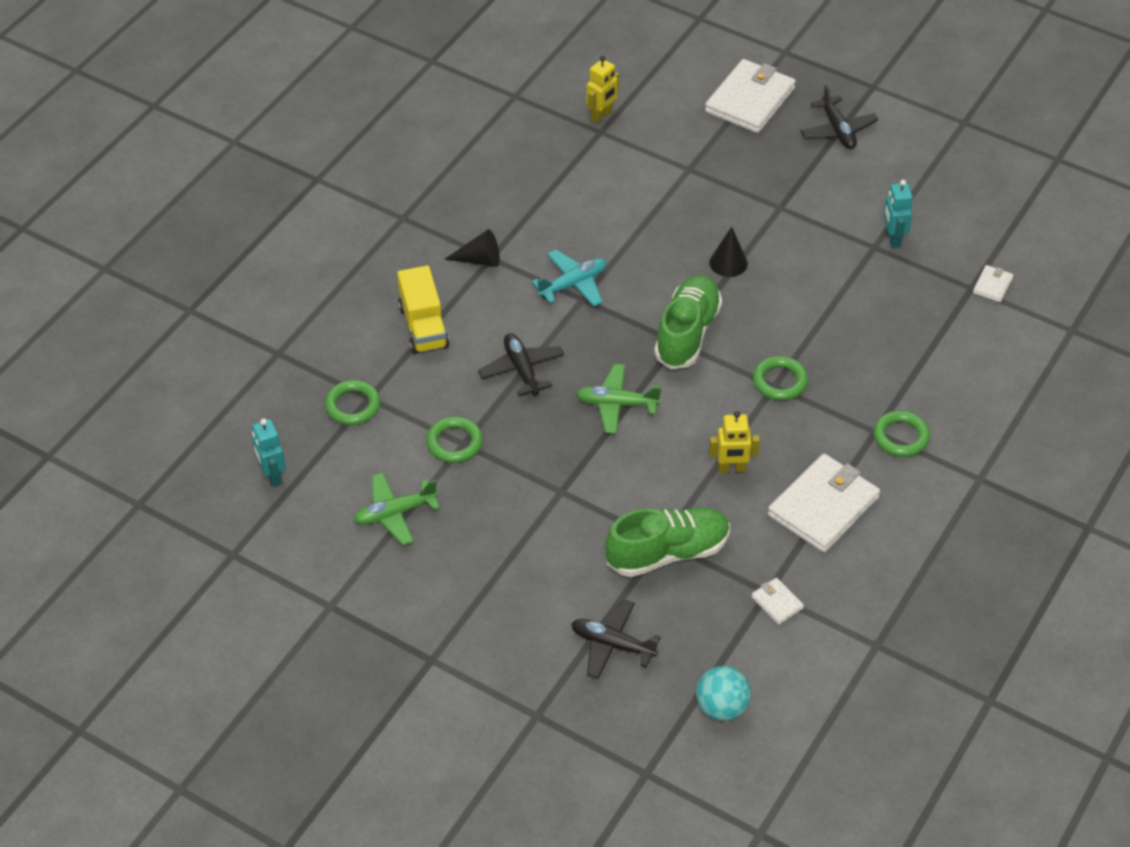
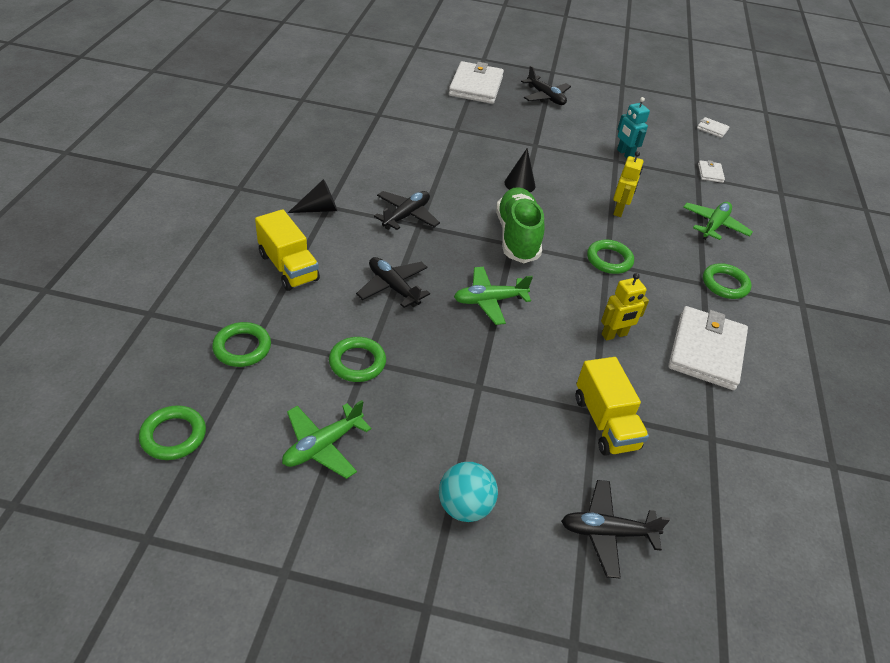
camera: 25 degrees left, 5 degrees down
turquoise robot [252,418,286,487] -> green ring [139,405,206,460]
turquoise plane [532,250,606,307] -> black plane [374,191,440,230]
yellow robot [586,56,619,123] -> yellow robot moved to [613,151,644,217]
green shoe [605,507,730,577] -> yellow truck [576,357,649,456]
turquoise ball [696,666,751,721] -> turquoise ball moved to [439,462,498,522]
white wallet [752,578,804,624] -> white wallet moved to [697,117,729,138]
none -> green plane [683,202,753,240]

